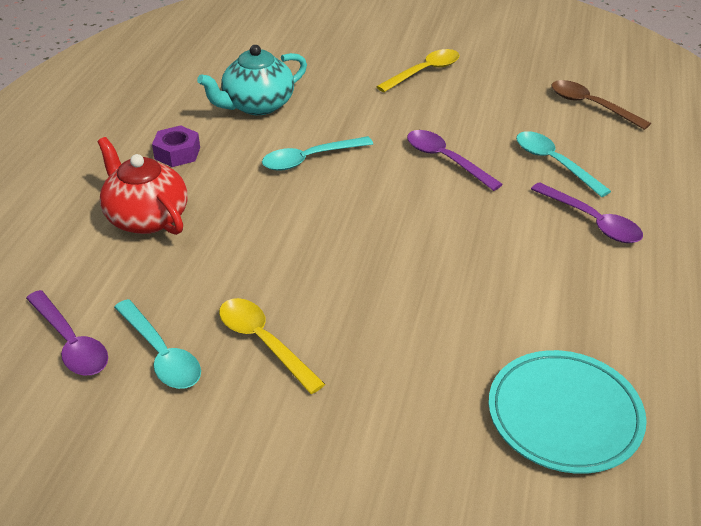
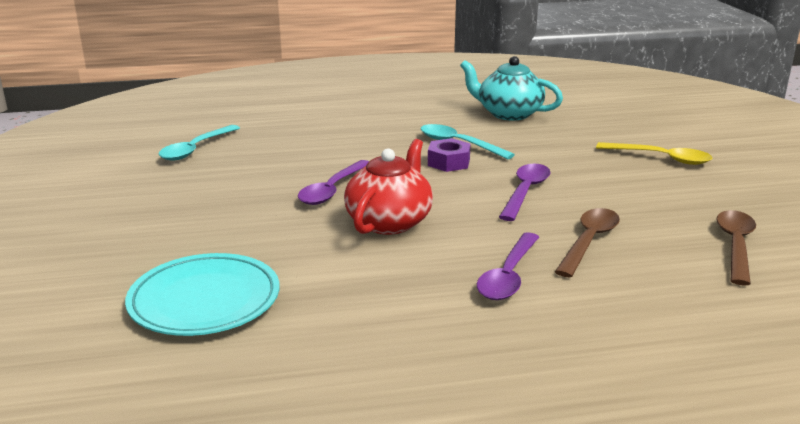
camera: 65 degrees right, 15 degrees down
purple spoon [26,290,108,376] -> purple spoon moved to [298,160,369,205]
red teapot [97,137,187,235] -> red teapot moved to [344,139,433,235]
purple nut [152,125,200,167] -> purple nut moved to [428,138,471,172]
yellow spoon [219,298,325,394] -> none
turquoise spoon [516,131,611,197] -> brown spoon [555,208,620,278]

